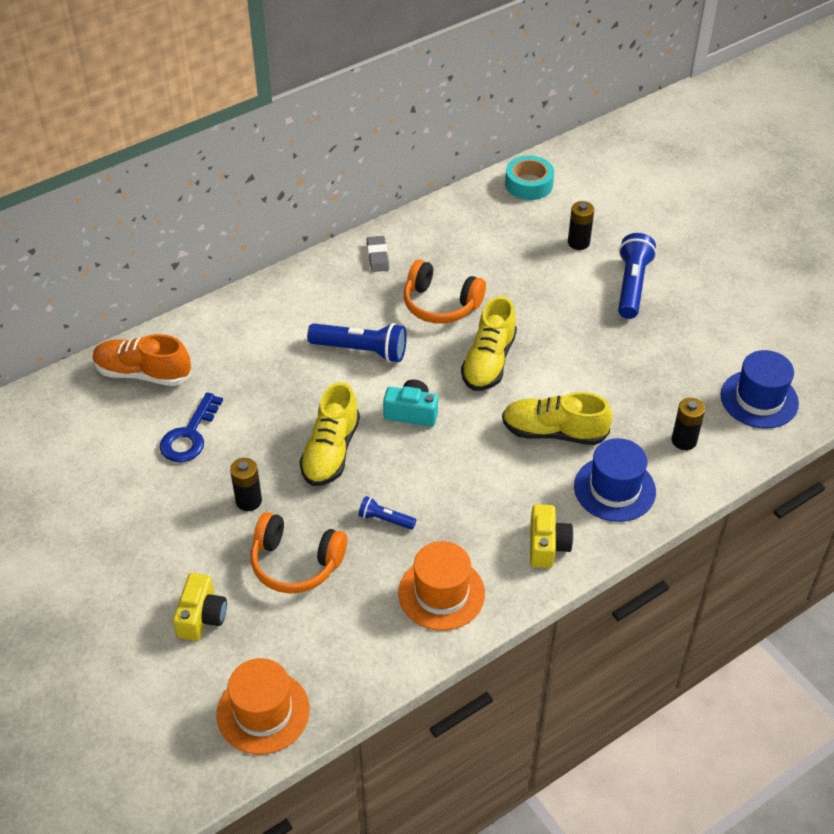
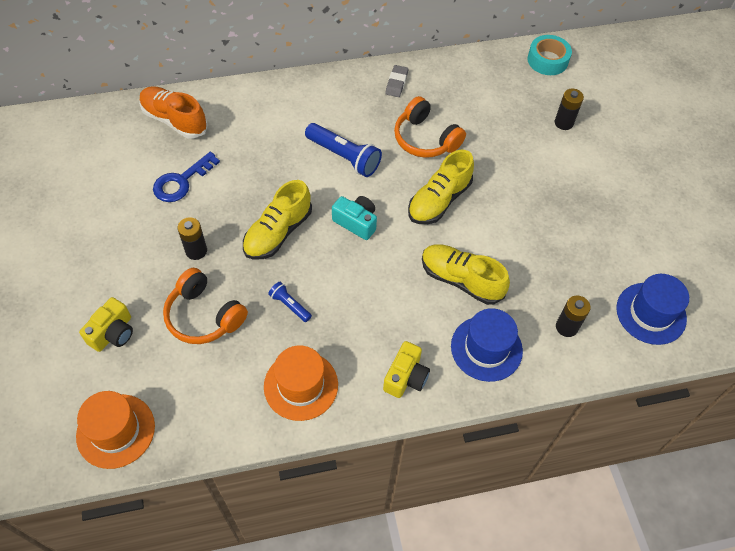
camera: 20 degrees right, 10 degrees up
blue flashlight [618,233,656,319] -> none

